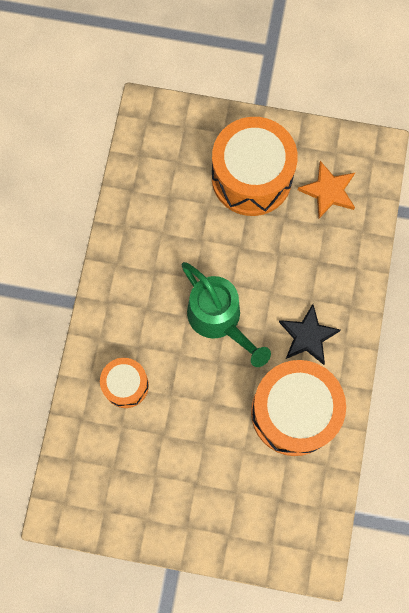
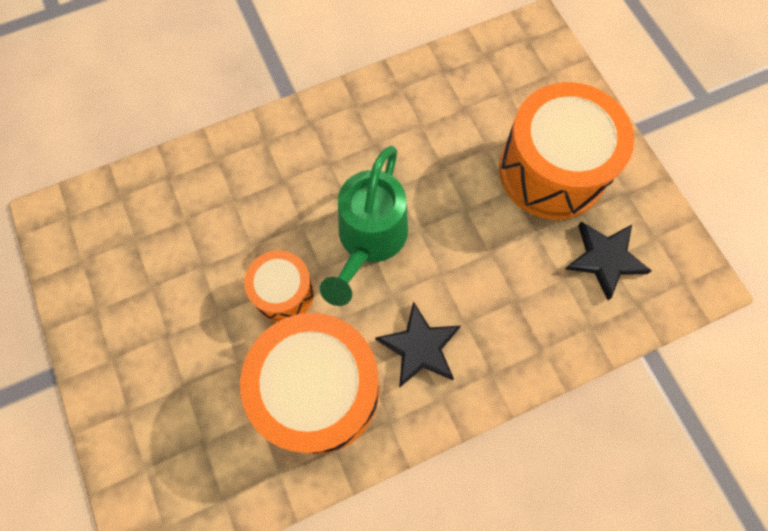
camera: 55 degrees right, 5 degrees down
orange drum [100,358,149,408] -> orange drum moved to [244,250,314,322]
orange star [298,161,355,218] -> black star [565,221,652,300]

